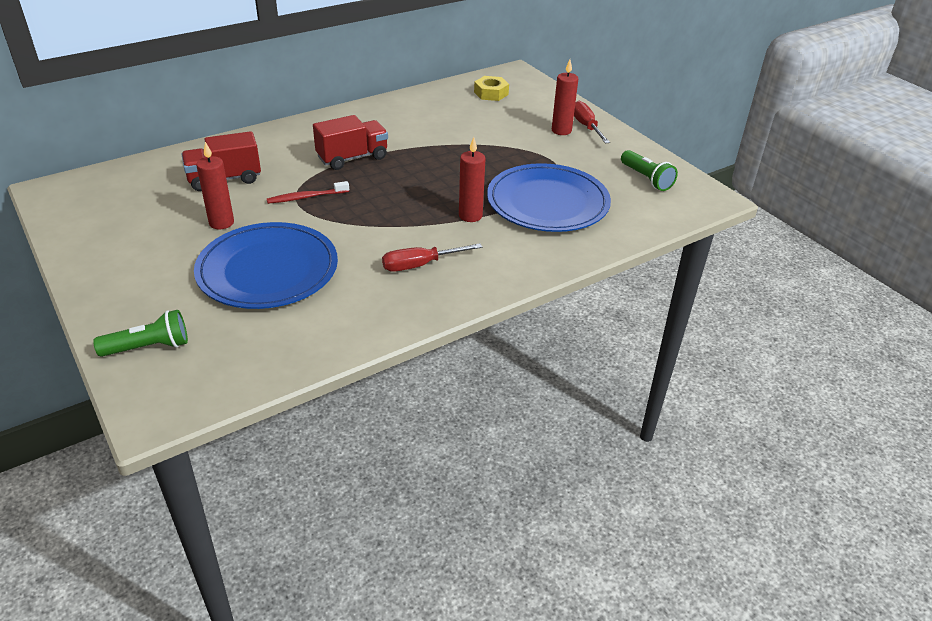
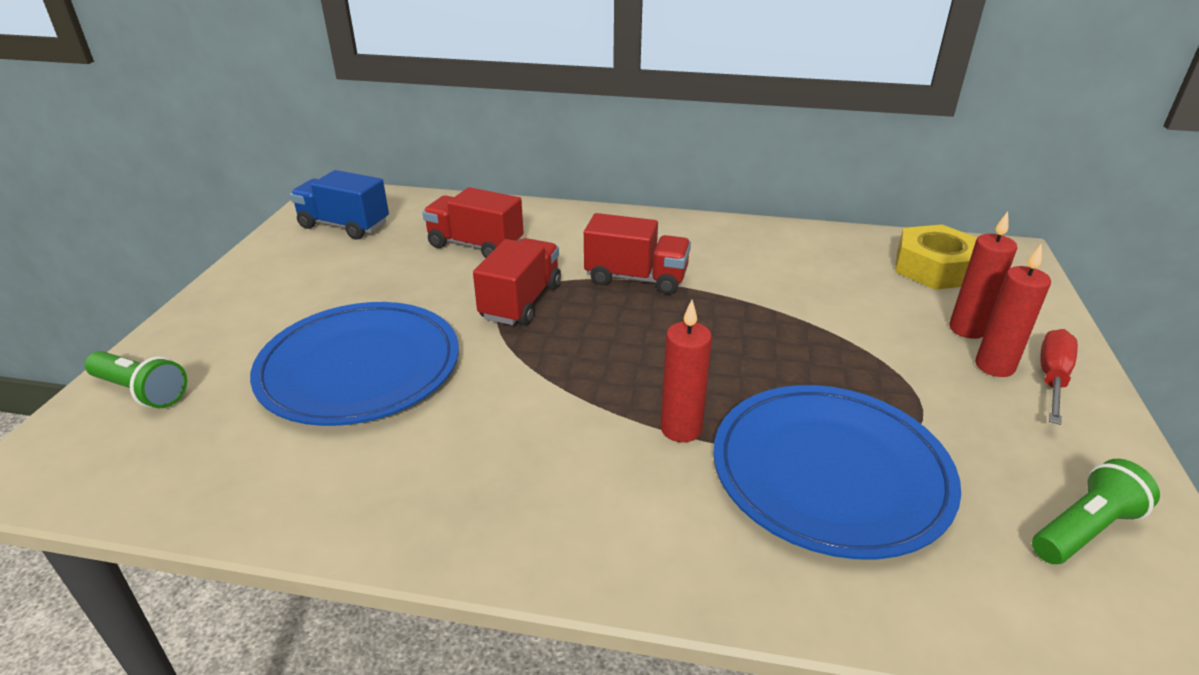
camera: 45 degrees right, 5 degrees down
red candle [196,142,234,229] -> red candle moved to [949,212,1017,339]
red toothbrush [267,181,349,204] -> red truck [473,238,561,326]
red screwdriver [382,243,482,272] -> none
yellow nut [474,76,509,101] -> yellow nut [895,224,977,290], size x1.51
green flashlight [621,150,678,191] -> green flashlight turned 135 degrees counterclockwise [1032,459,1160,564]
none -> blue truck [290,170,389,239]

